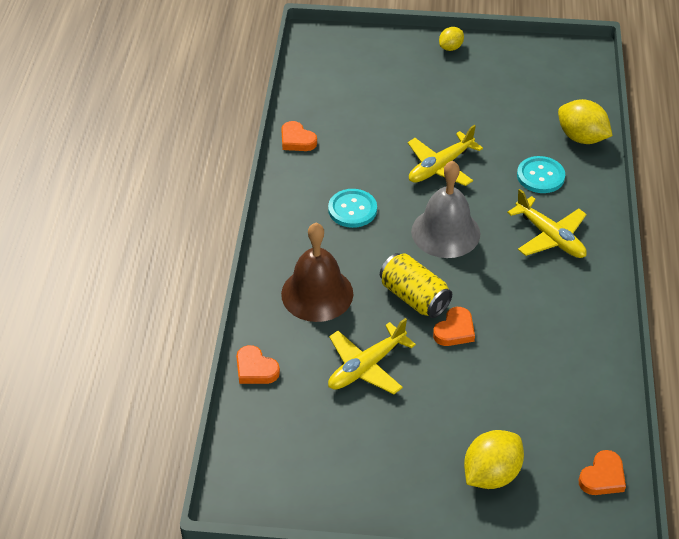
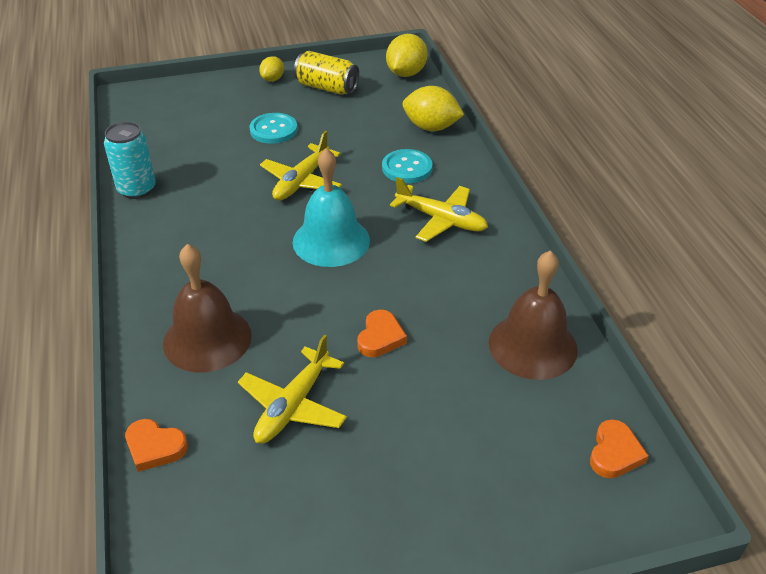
camera: 20 degrees left, 5 degrees down
orange heart [281,121,317,151] -> turquoise can [104,122,156,199]
turquoise button [328,189,377,228] -> turquoise button moved to [249,113,298,144]
yellow can [380,253,452,318] -> yellow can moved to [294,51,359,95]
grey bell [411,161,480,258] -> turquoise bell [293,148,370,267]
yellow lemon [464,430,524,489] -> yellow lemon moved to [386,34,428,77]
none -> brown bell [489,251,578,380]

